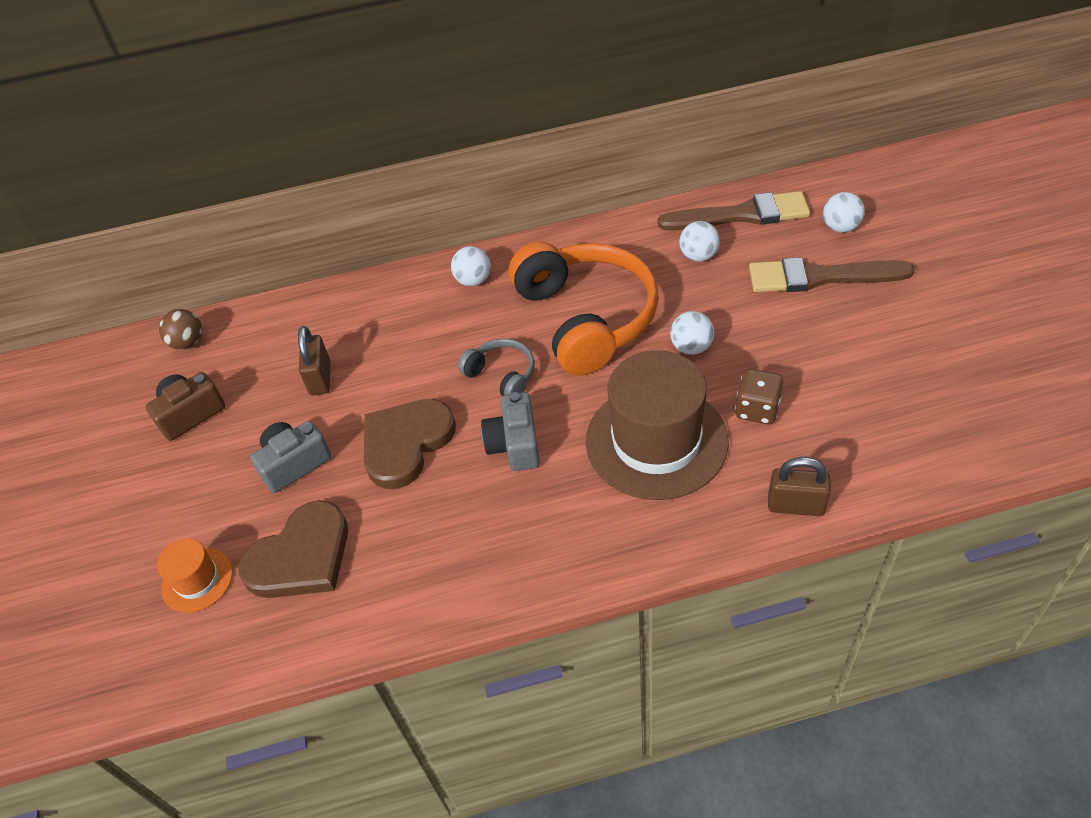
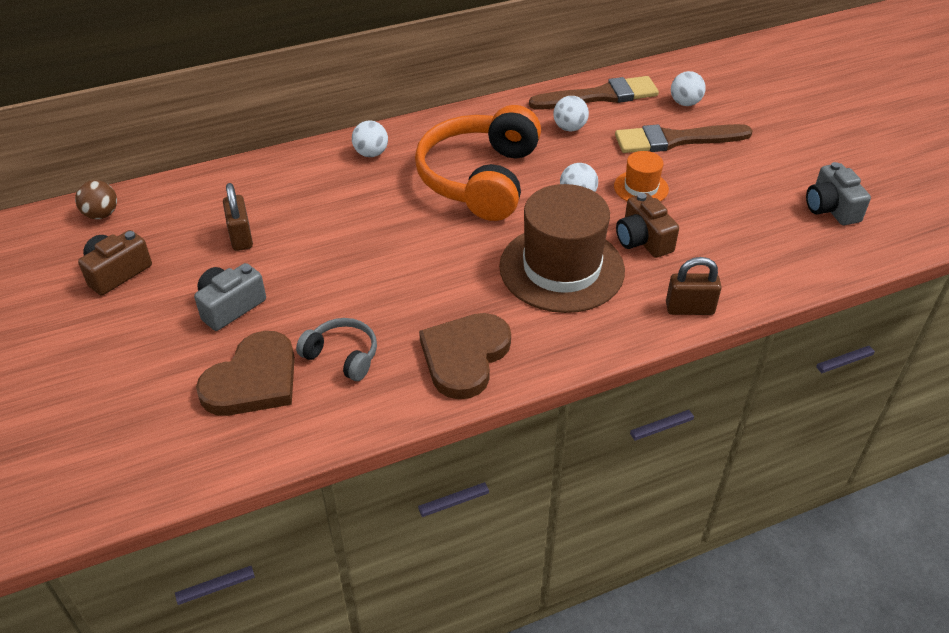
camera: 15 degrees left, 5 degrees down
orange hat [157,538,233,613] -> orange hat moved to [614,151,669,201]
brown heart [364,399,456,489] -> brown heart moved to [419,313,511,399]
grey headphones [458,339,535,396] -> grey headphones moved to [296,318,377,381]
grey camera [481,392,540,471] -> grey camera moved to [806,162,871,225]
orange headphones [509,242,659,376] -> orange headphones turned 135 degrees counterclockwise [415,105,541,221]
brown dice [735,369,783,424] -> brown camera [616,193,679,258]

